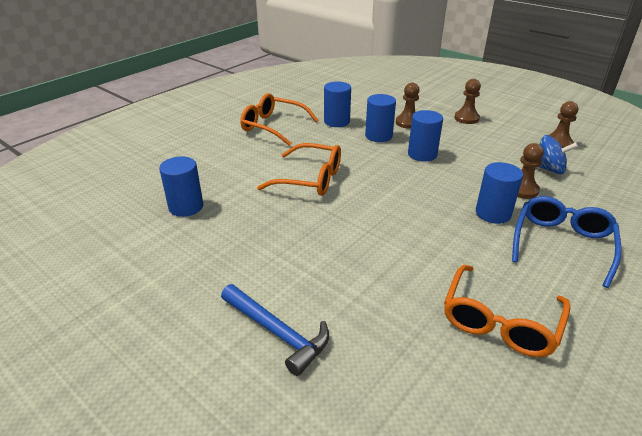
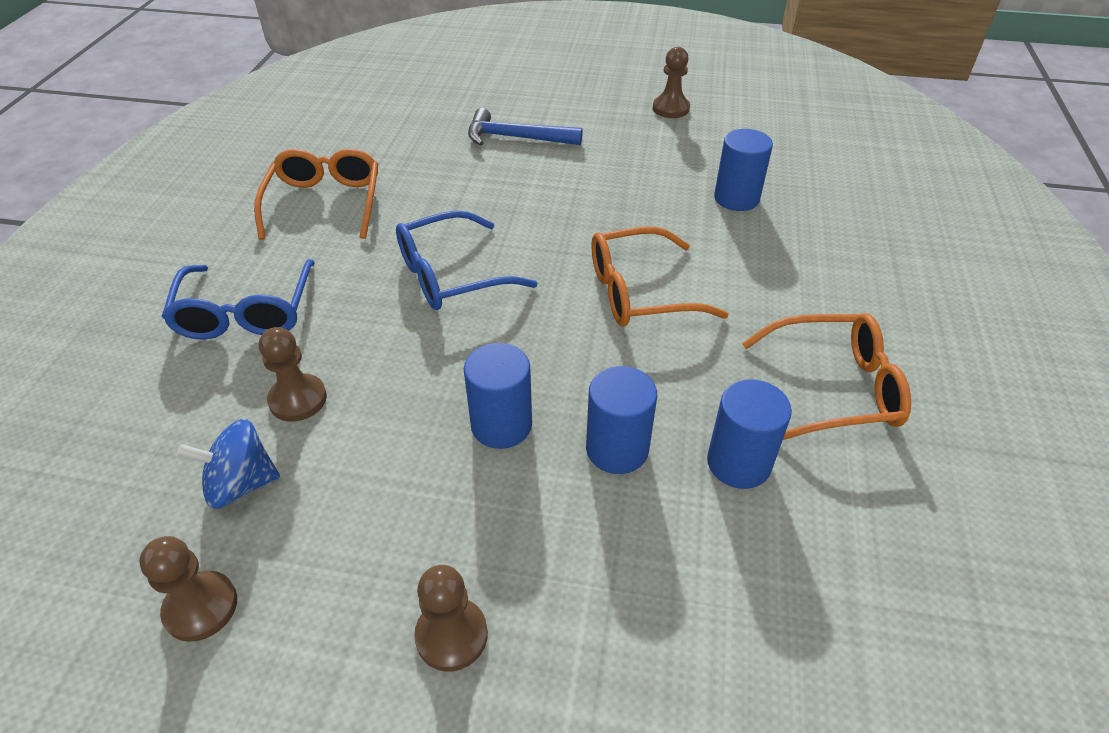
camera: 150 degrees right, 10 degrees up
brown pawn [396,83,420,129] -> brown pawn moved to [653,47,690,118]
blue cylinder [476,162,523,224] -> none
none -> blue glasses [396,210,537,310]

